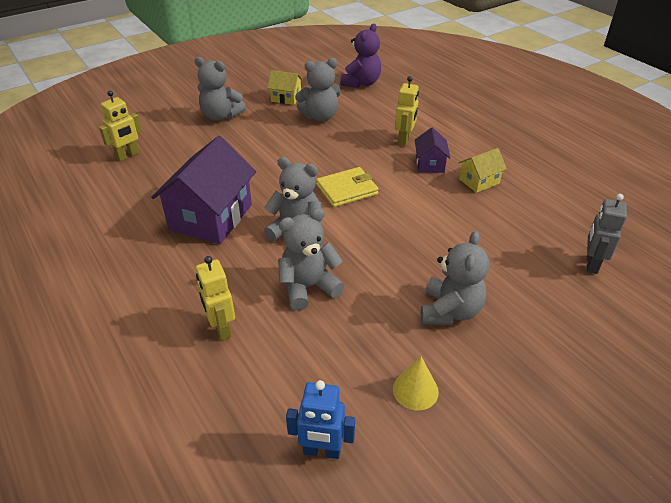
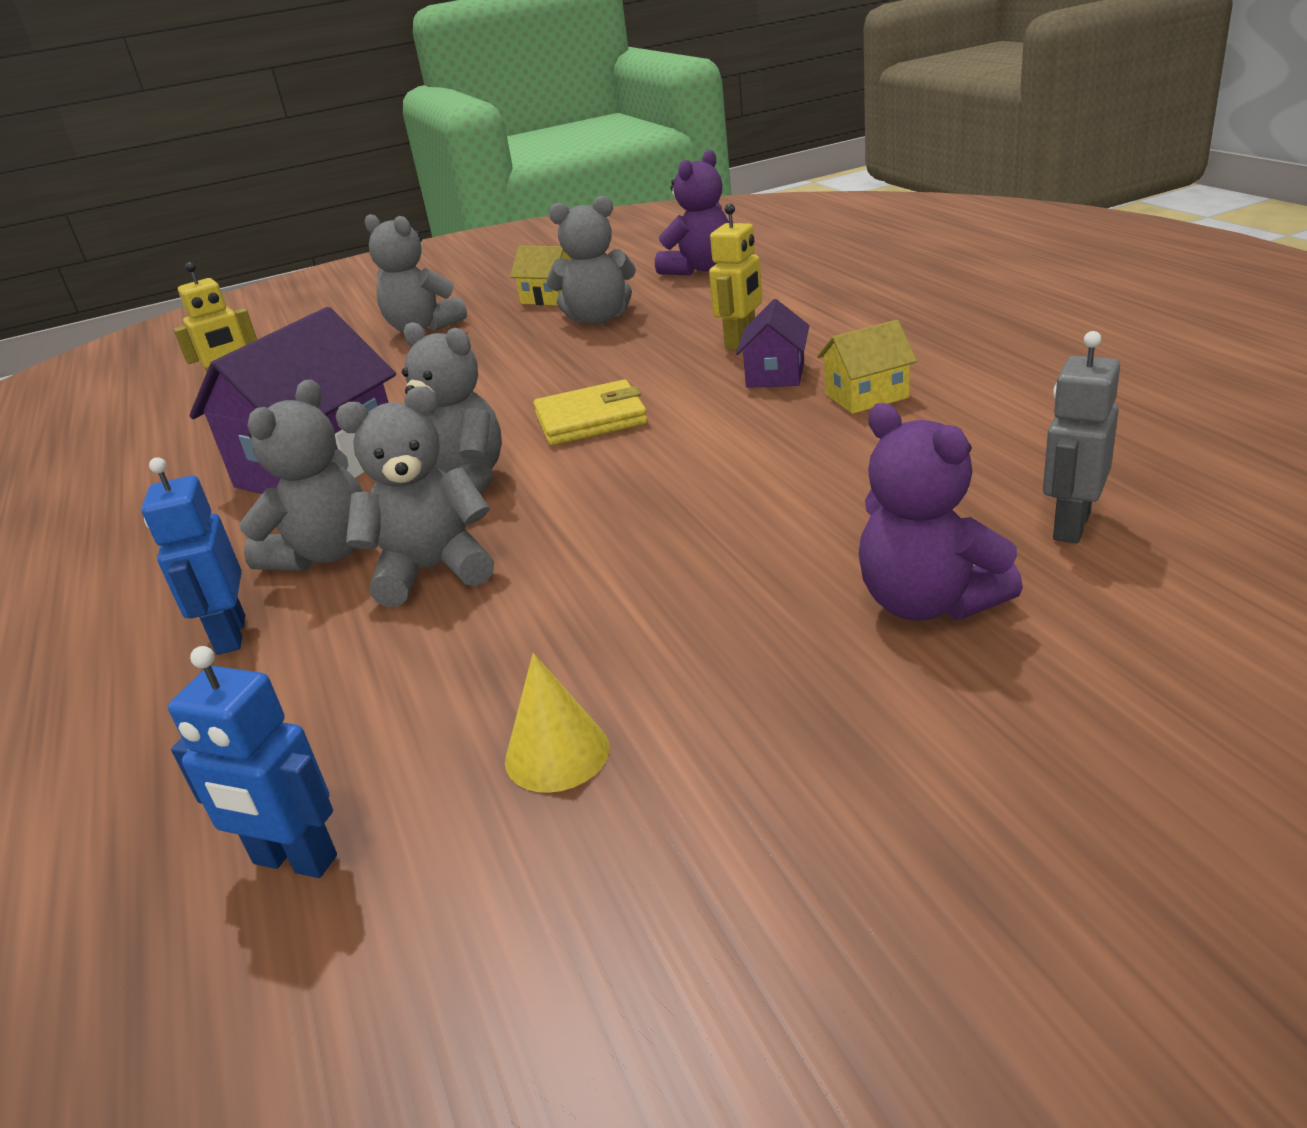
camera: 15 degrees right, 10 degrees down
yellow robot [196,256,235,340] -> blue robot [141,457,245,655]
grey teddy bear [421,231,489,325] -> grey teddy bear moved to [239,379,363,571]
none -> purple teddy bear [858,403,1023,620]

